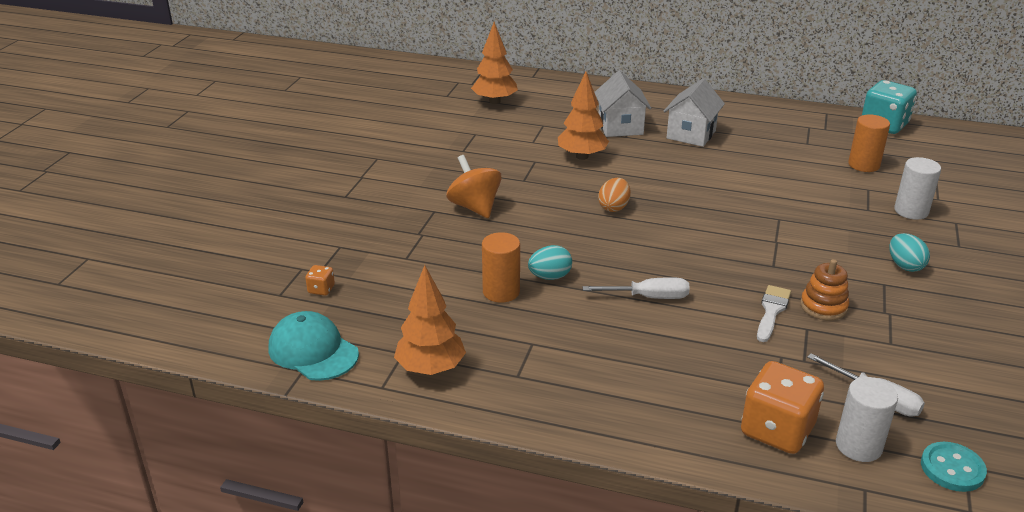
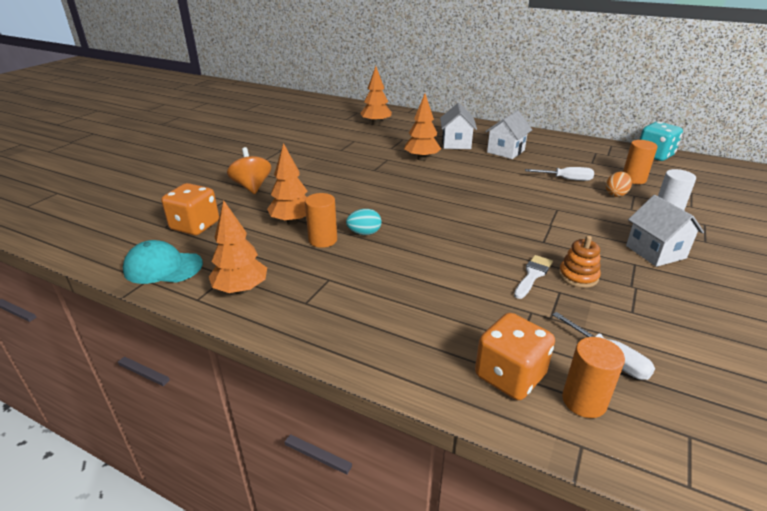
camera: 10 degrees right, 0 degrees up
turquoise cap [269,311,359,381] -> turquoise cap turned 45 degrees counterclockwise [123,240,203,284]
orange dice [305,265,335,296] -> orange dice [161,183,219,235], size x2.29
orange spinning top [446,155,501,218] -> orange spinning top moved to [227,147,271,194]
white screwdriver [583,277,690,299] -> white screwdriver moved to [525,167,594,181]
orange egg [598,178,631,212] -> orange egg moved to [606,172,632,197]
white cylinder [836,377,898,462] -> orange cylinder [562,337,625,418]
turquoise egg [889,233,930,272] -> white house [626,195,704,267]
turquoise button [921,442,987,492] -> none
none -> orange tree [267,143,308,225]

